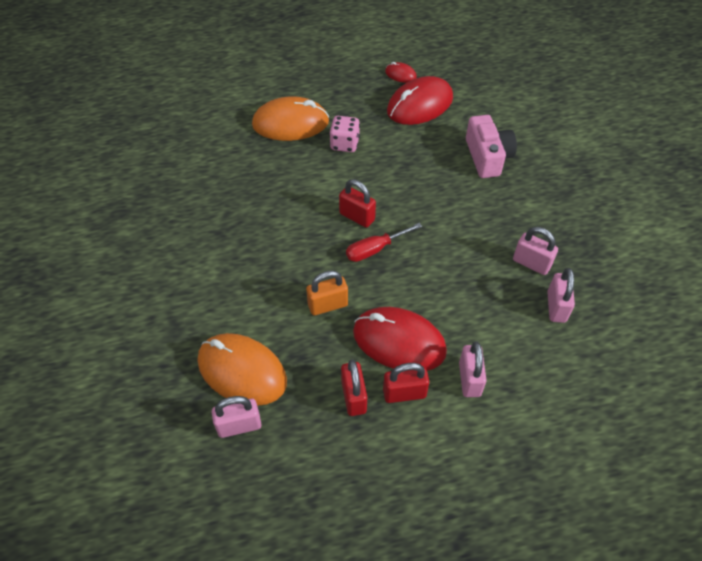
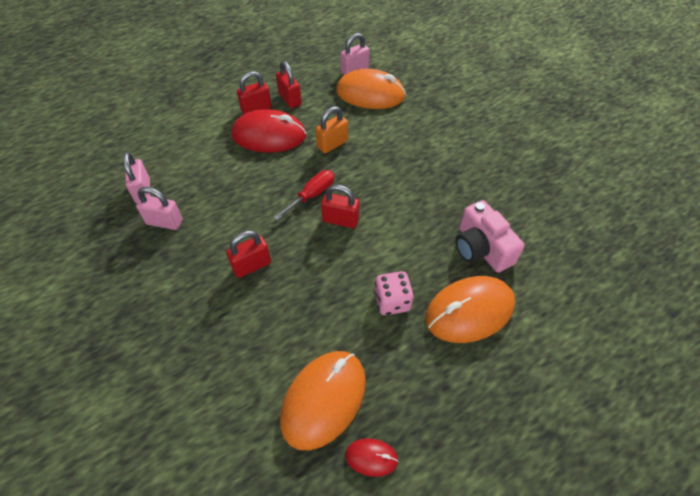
camera: 160 degrees right, 0 degrees up
red mouse [387,76,453,125] -> orange mouse [280,351,366,450]
pink padlock [459,341,487,397] -> none
pink camera [466,115,517,178] -> pink camera moved to [455,200,525,273]
none -> red padlock [226,230,271,278]

